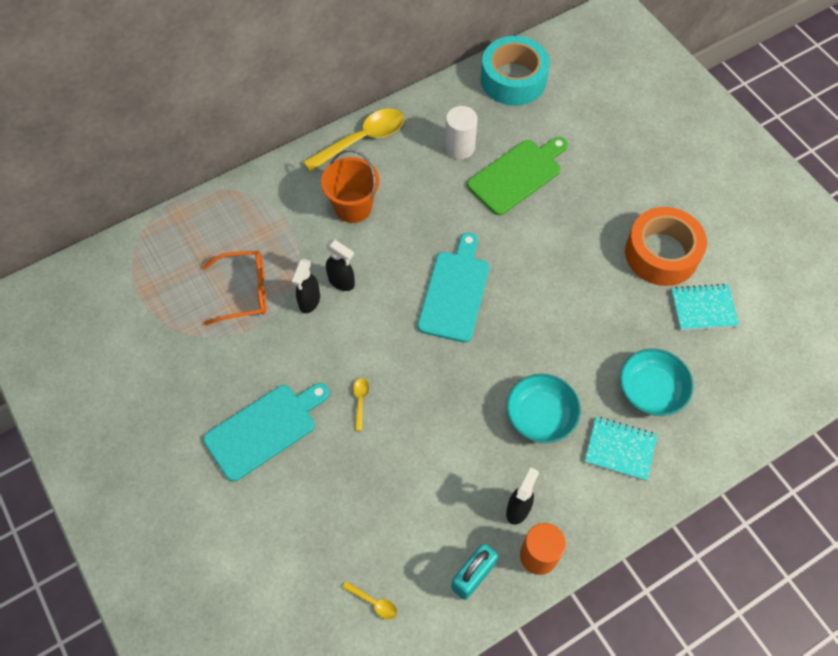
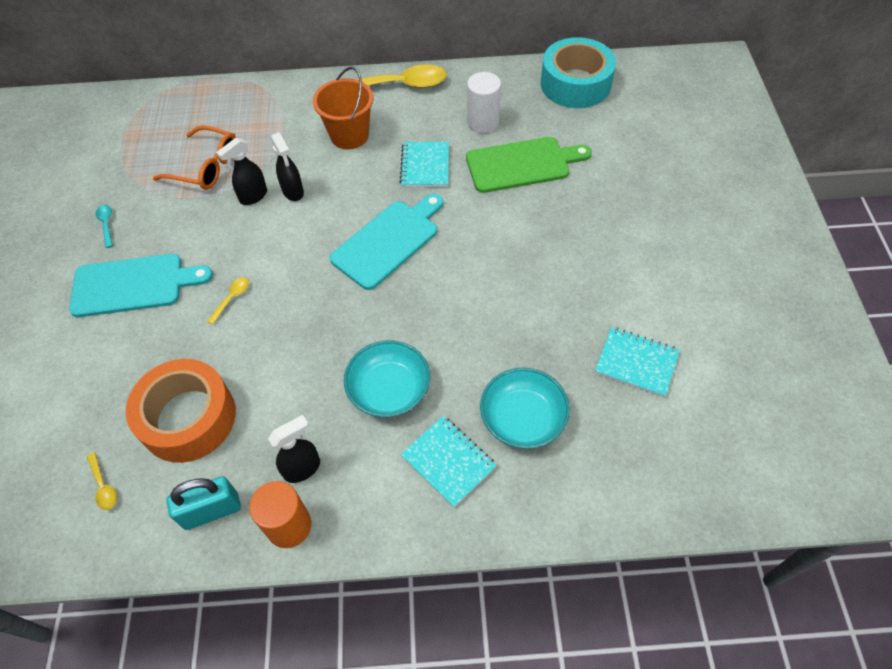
camera: 30 degrees right, 5 degrees down
orange tape [625,207,707,286] -> orange tape moved to [126,359,236,463]
none -> turquoise spoon [96,205,113,248]
none -> turquoise notebook [400,141,449,187]

